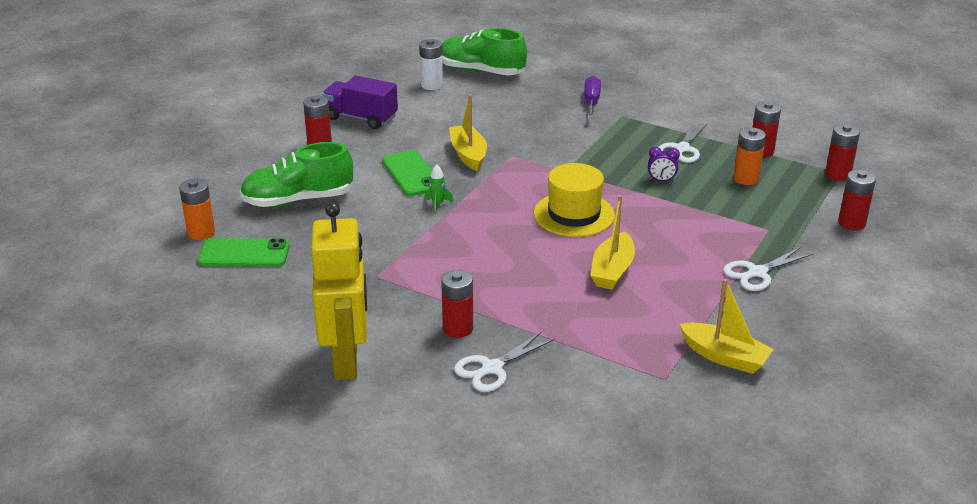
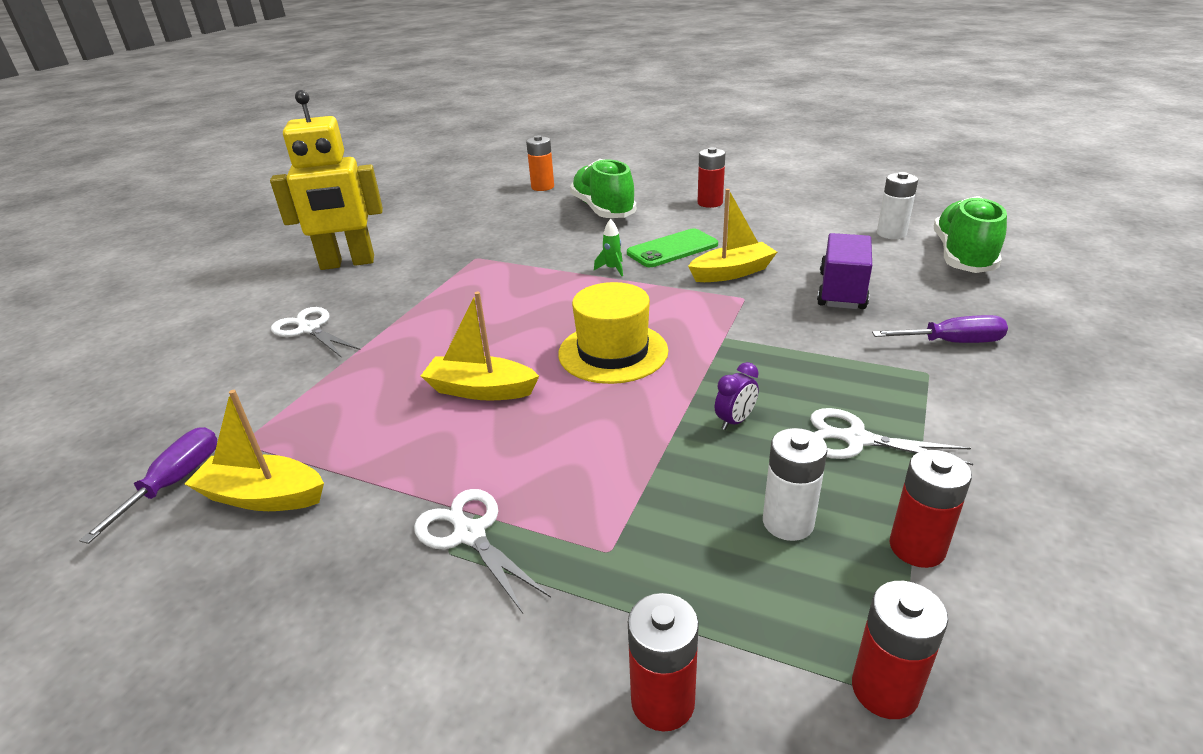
camera: 85 degrees right, 0 degrees up
green phone [198,238,290,267] -> none
purple truck [322,76,398,129] -> purple truck moved to [817,233,872,309]
red battery [441,270,473,338] -> none
purple clock [648,147,680,182] -> purple clock turned 135 degrees counterclockwise [715,362,759,430]
yellow boat [679,279,774,374] -> yellow boat turned 75 degrees clockwise [185,390,324,511]
orange battery [733,127,766,185] -> white battery [763,428,827,541]
none -> purple screwdriver [79,427,217,544]

